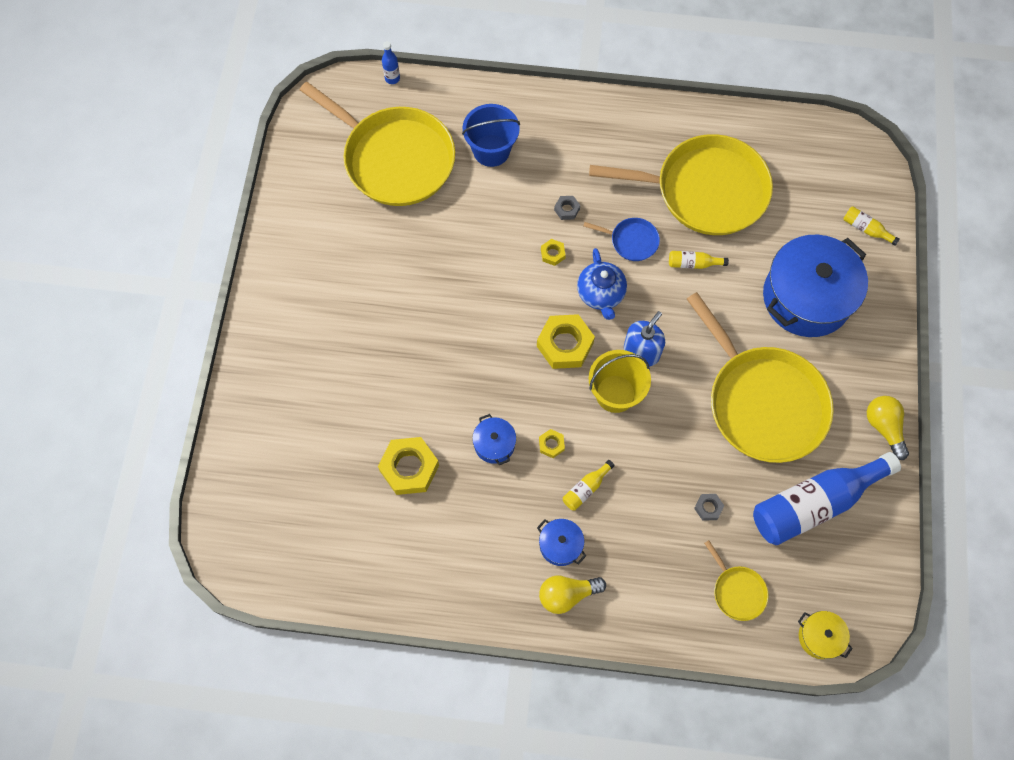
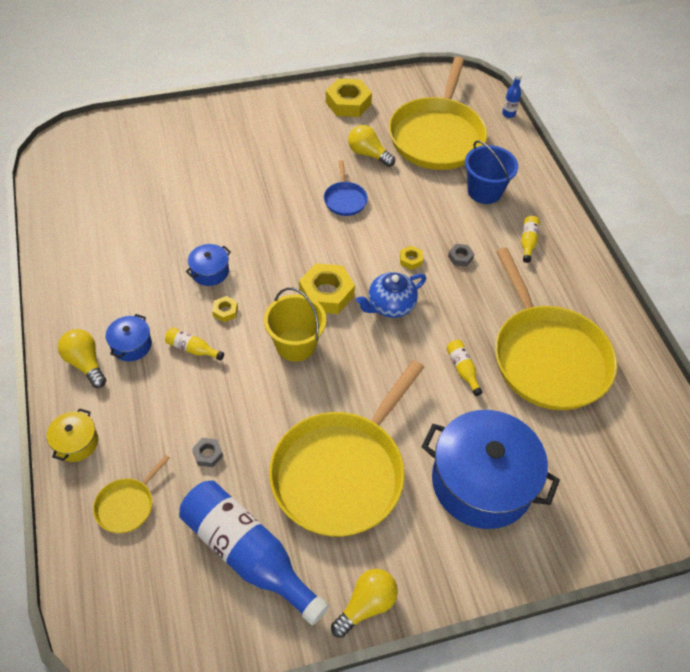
camera: 65 degrees right, 15 degrees down
yellow nut [378,437,439,495] -> yellow nut moved to [326,78,372,117]
blue pan [583,218,660,261] -> blue pan moved to [324,160,368,216]
blue soap dispenser [624,311,665,367] -> none
yellow pot [798,611,853,659] -> yellow pot moved to [47,408,98,462]
yellow bottle [843,207,900,246] -> yellow bottle moved to [521,216,540,263]
none -> yellow light bulb [348,125,395,167]

